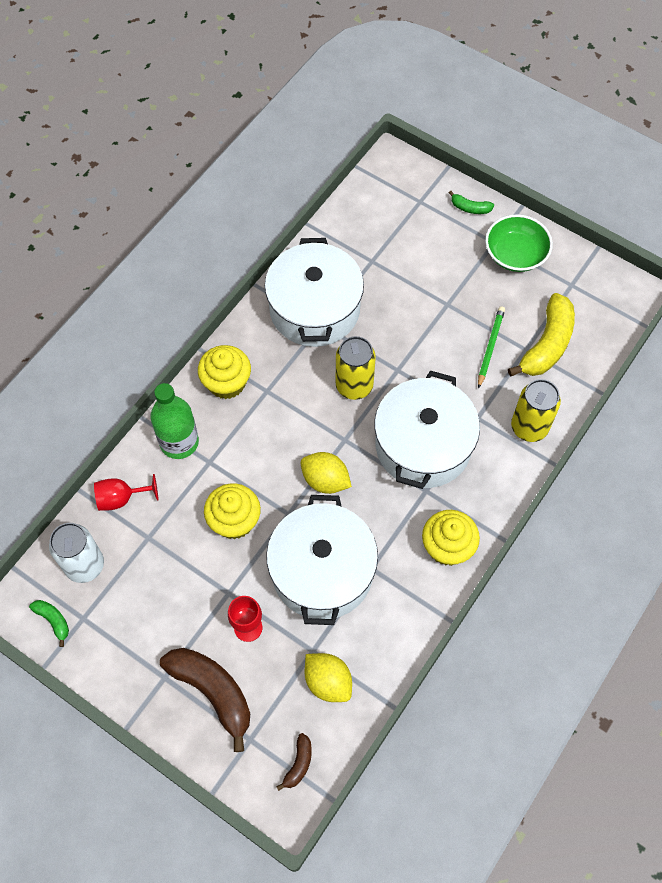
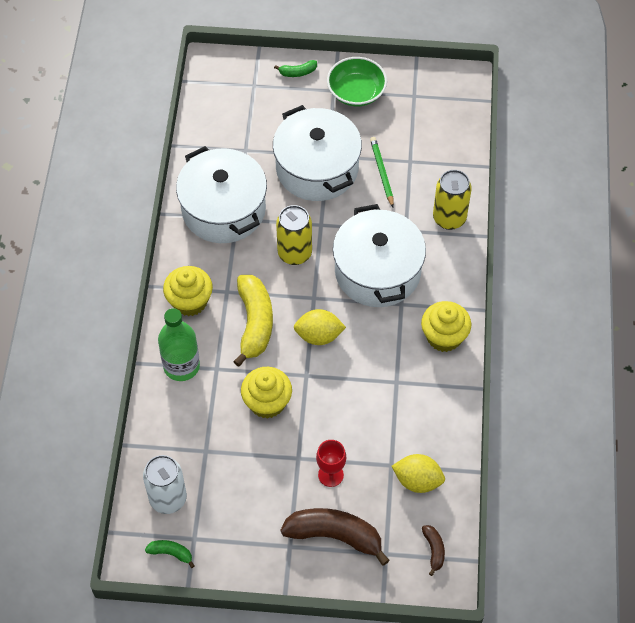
camera: 30 degrees left, 5 degrees down
red goblet [94,474,159,511] -> none
white pot [266,495,378,625] -> white pot moved to [273,105,362,201]
yellow banana [508,293,575,376] -> yellow banana moved to [233,275,273,367]

